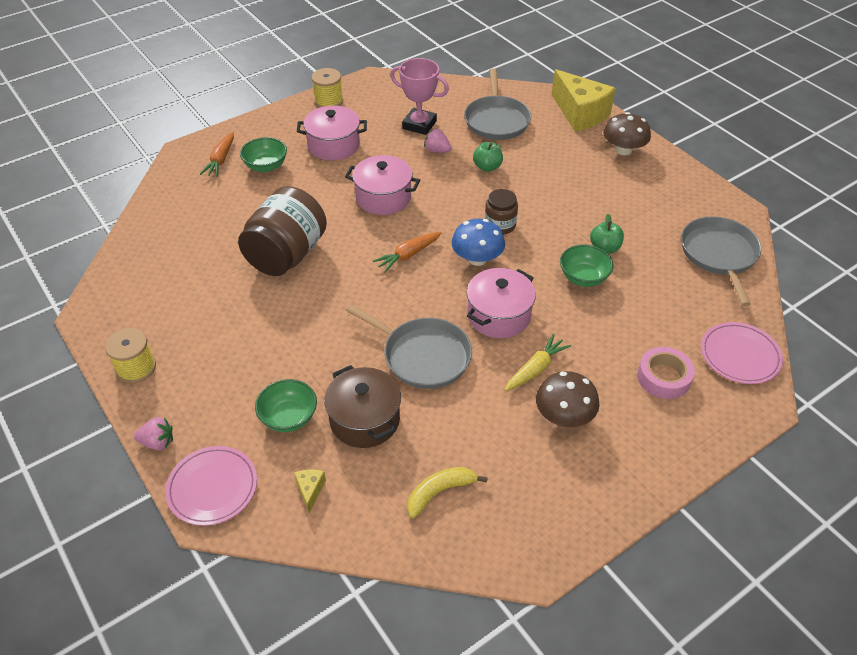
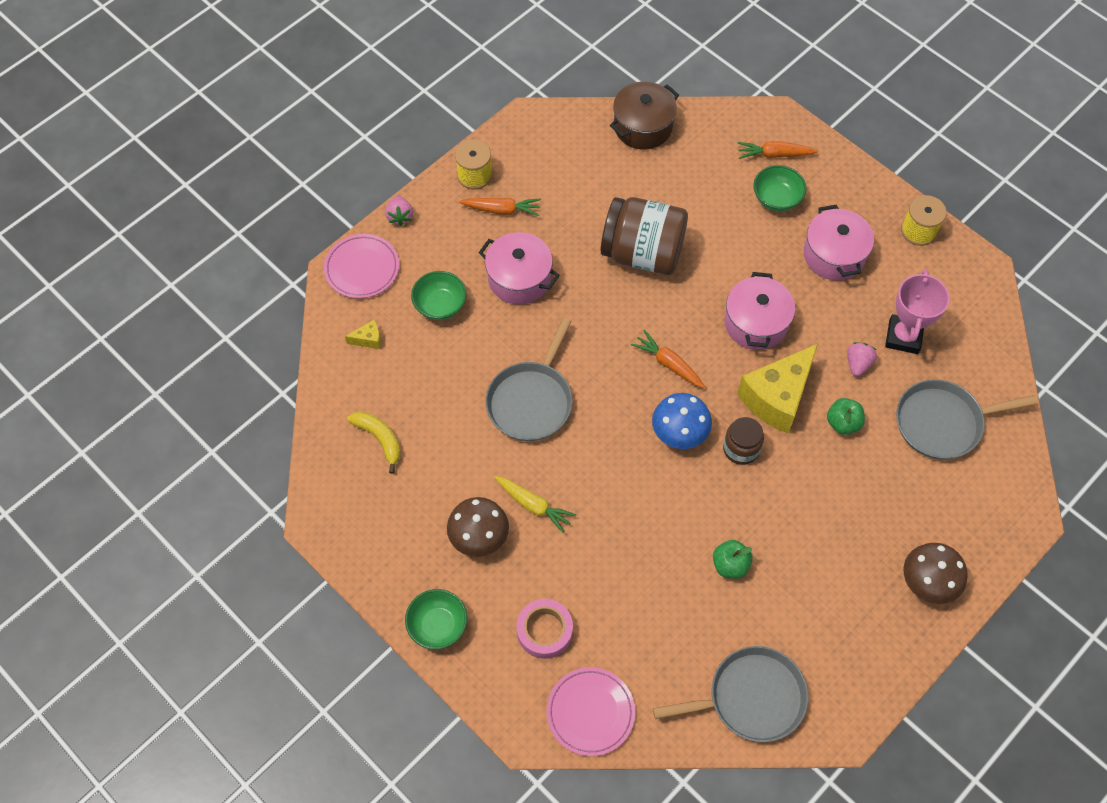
camera: 80 degrees right, 15 degrees up
brown pot [324,365,401,448] -> brown pot moved to [610,81,679,150]
pink pot [467,268,536,338] -> pink pot moved to [478,232,560,305]
yellow cheese [552,69,616,132] -> yellow cheese moved to [737,344,818,433]
green bowl [560,245,614,287] -> green bowl moved to [405,589,467,650]
none -> orange carrot [459,198,541,216]

